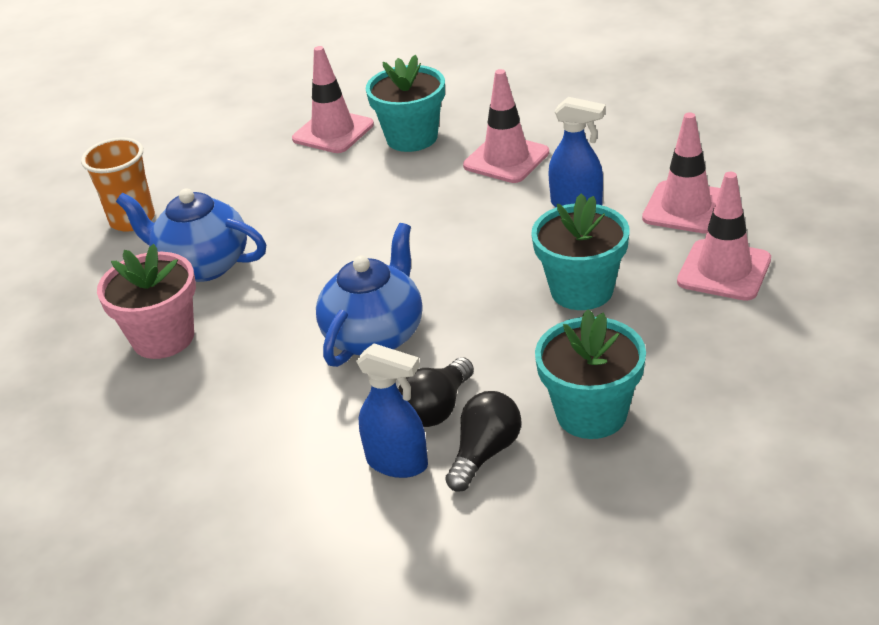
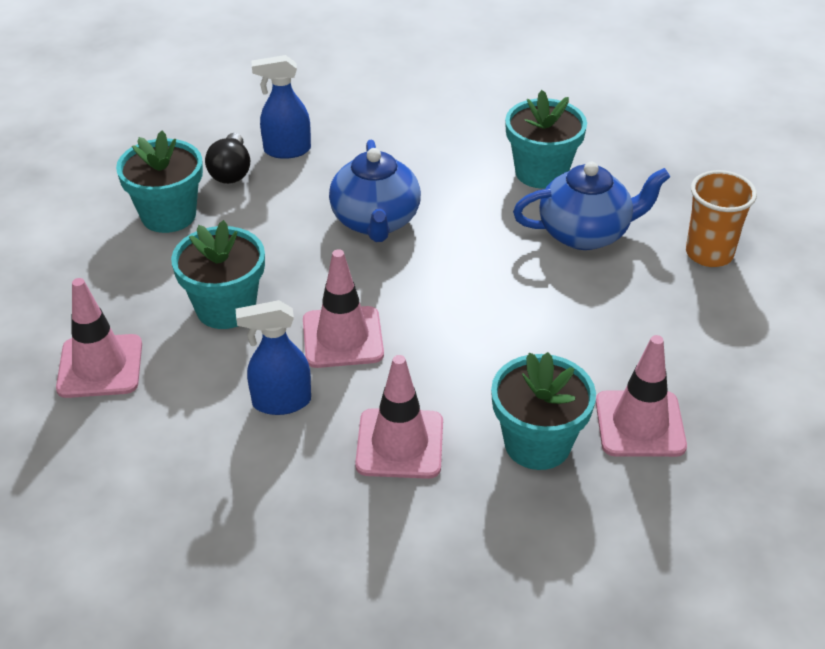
camera: 145 degrees right, 5 degrees up
pink flower pot [97,244,196,359] -> turquoise flower pot [505,90,587,189]
black light bulb [398,357,474,427] -> none
pink traffic cone [642,112,720,234] -> pink traffic cone moved to [303,249,384,368]

